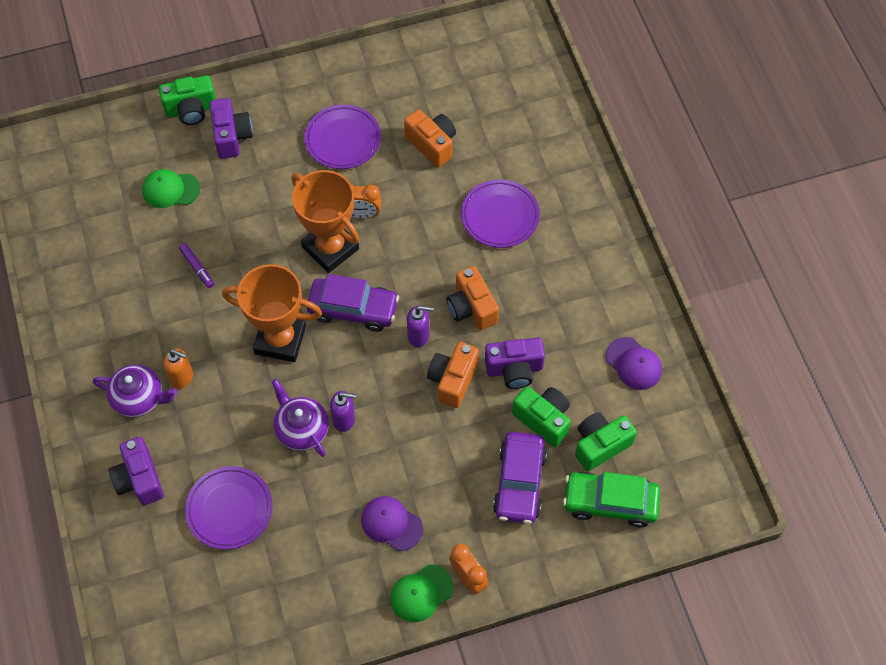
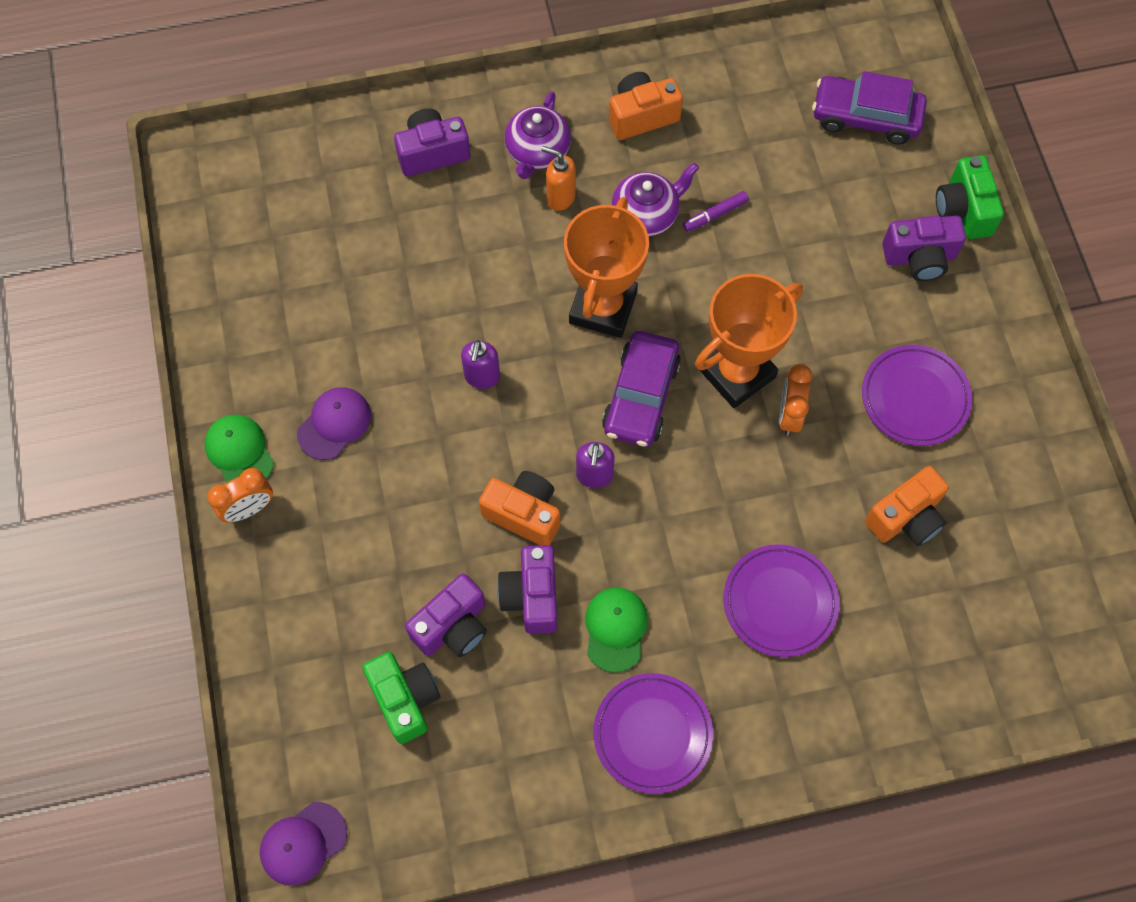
camera: 95 degrees right, 5 degrees up
green cap [142,169,200,208] -> green cap moved to [585,587,648,673]
orange soap dispenser [163,348,193,389] -> orange soap dispenser turned 90 degrees clockwise [542,146,576,211]
purple plate [185,466,273,550] -> purple plate moved to [593,673,713,794]
purple teapot [272,379,329,457] -> purple teapot moved to [612,163,699,237]
orange camera [446,266,499,330] -> orange camera moved to [609,72,683,140]
purple car [493,432,547,524] -> purple car moved to [812,71,927,145]
green camera [512,386,571,447] -> purple camera [405,574,487,657]
green car [563,472,660,528] -> none
purple cap [606,337,662,390] -> purple cap moved to [260,802,347,885]

